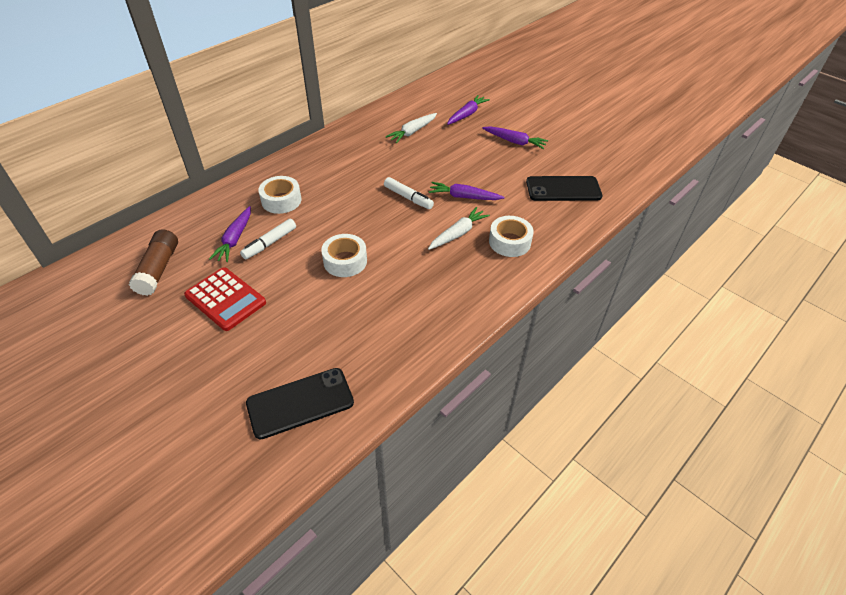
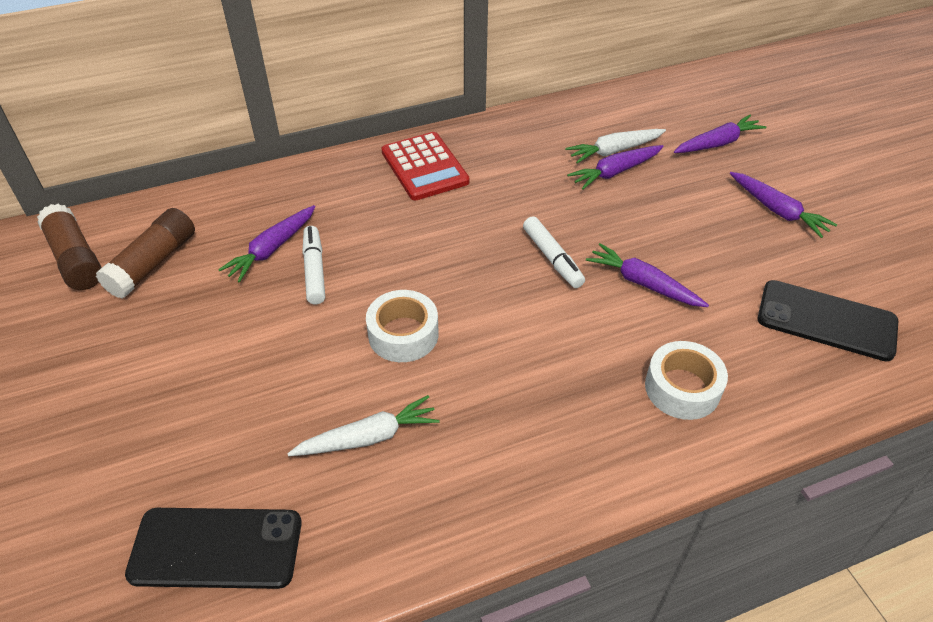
camera: 25 degrees right, 0 degrees up
red calculator [184,267,266,331] -> red calculator moved to [381,132,469,200]
white marker [240,219,296,259] -> white marker turned 105 degrees clockwise [302,226,325,304]
white tape [258,176,301,214] -> none
white carrot [428,207,490,250] -> white carrot moved to [287,395,440,456]
none -> brown glue stick [37,204,102,290]
none -> purple carrot [567,145,664,190]

